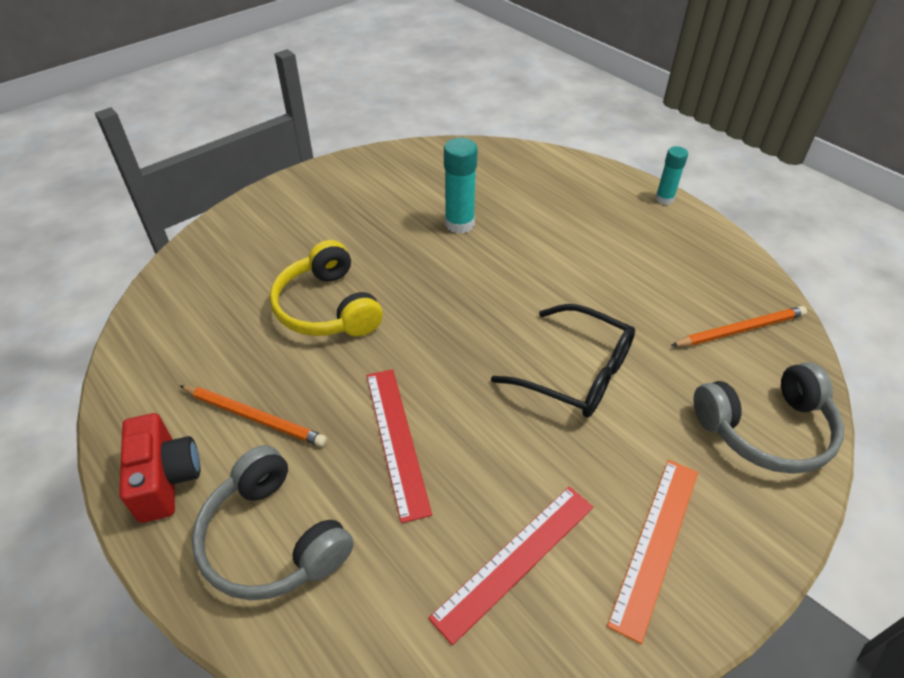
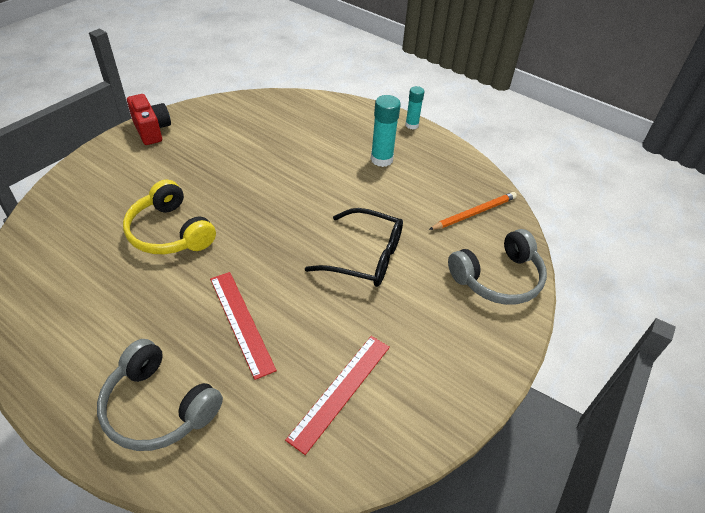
camera: 15 degrees left, 0 degrees up
red camera [119,413,200,523] -> red camera moved to [127,94,171,145]
orange pencil [180,385,327,447] -> none
turquoise glue stick [444,138,478,234] -> turquoise glue stick moved to [371,95,401,167]
orange ruler [607,460,698,644] -> none

